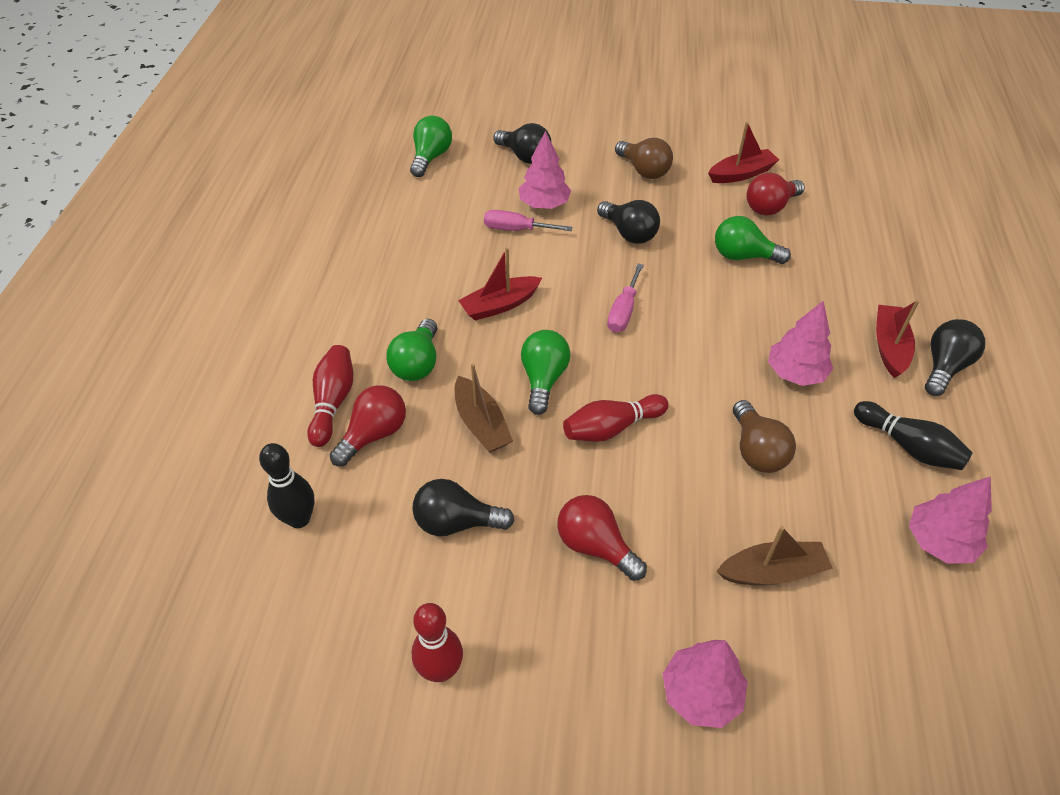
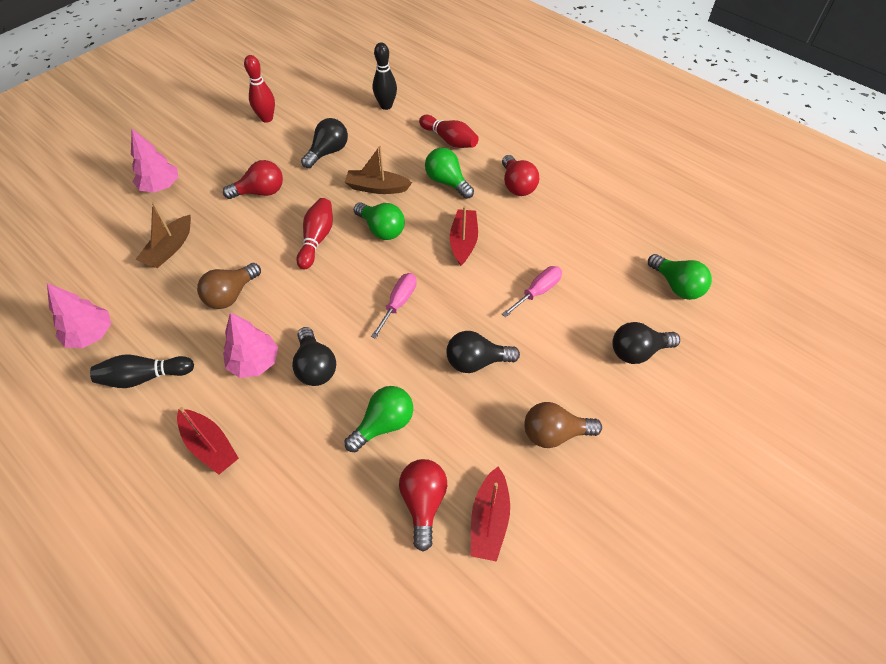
camera: 125 degrees right, 5 degrees up
red light bulb [329,385,406,466] -> red light bulb moved to [502,155,539,196]
pink tree [519,131,571,209] -> none
pink screwdriver [607,264,644,332] -> pink screwdriver turned 60 degrees clockwise [371,273,417,339]
brown light bulb [733,400,796,473] -> brown light bulb turned 75 degrees counterclockwise [197,263,261,309]
black light bulb [925,319,985,396] -> black light bulb moved to [292,327,336,386]

